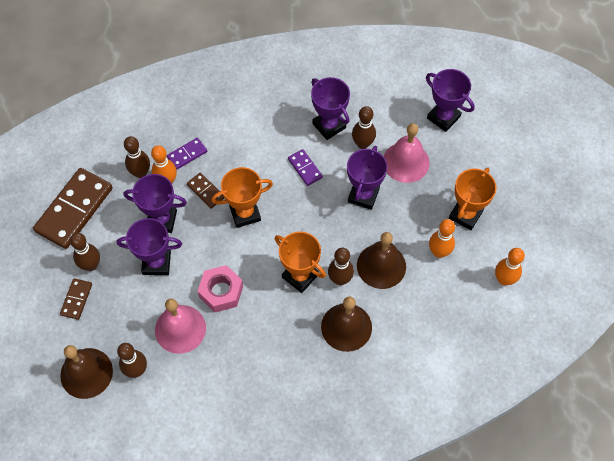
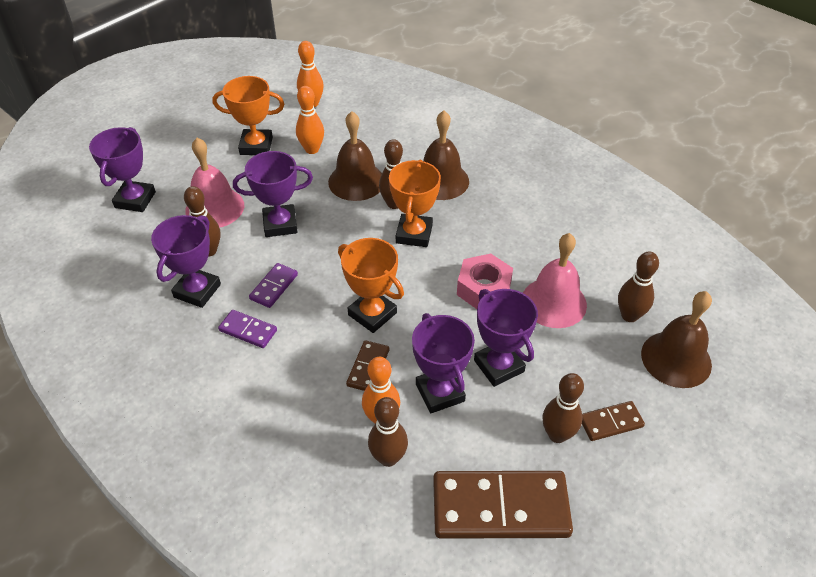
camera: 120 degrees left, 15 degrees down
purple domino [167,138,207,170] -> purple domino moved to [218,310,277,348]

